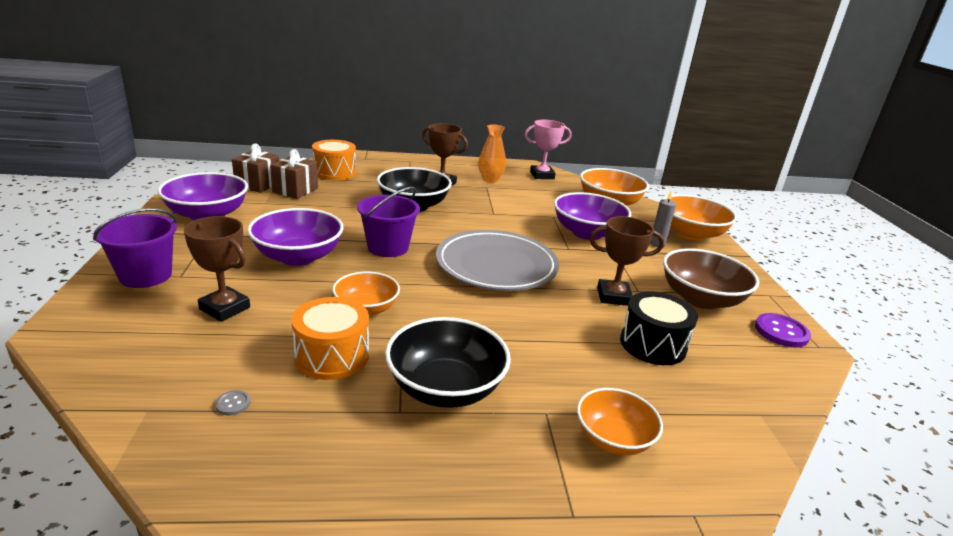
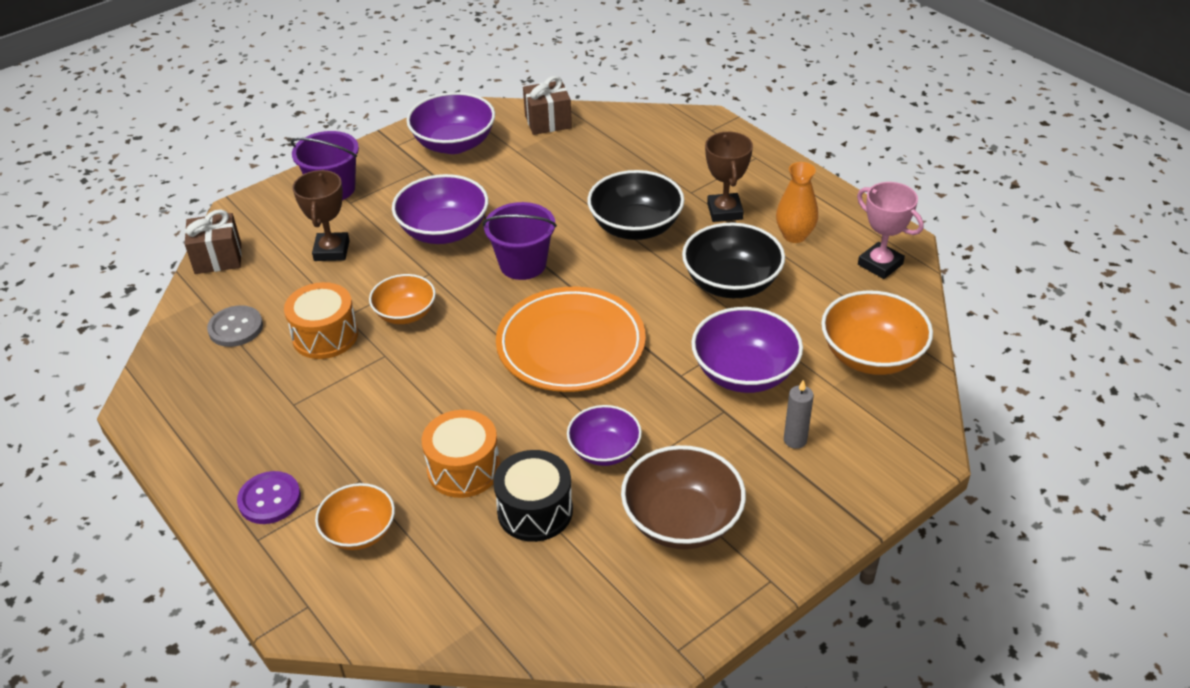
camera: 60 degrees right, 15 degrees up
grey button [215,390,250,415] -> grey button [207,305,263,347], size x2.09
brown gift [270,149,318,199] -> brown gift moved to [185,209,242,274]
orange drum [312,140,356,180] -> orange drum moved to [422,410,500,498]
black bowl [385,317,511,408] -> black bowl moved to [682,223,785,298]
grey plate [436,230,559,291] -> orange plate [496,287,646,392]
brown trophy [590,216,664,306] -> purple bowl [567,405,642,466]
orange bowl [661,194,737,241] -> none
purple button [755,313,811,347] -> purple button moved to [237,471,301,524]

